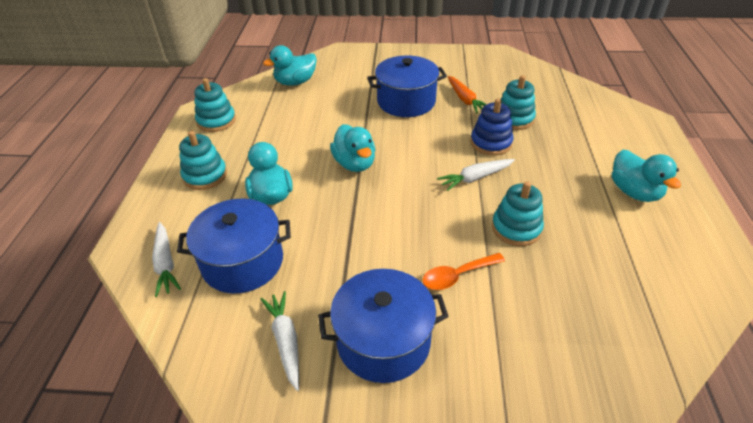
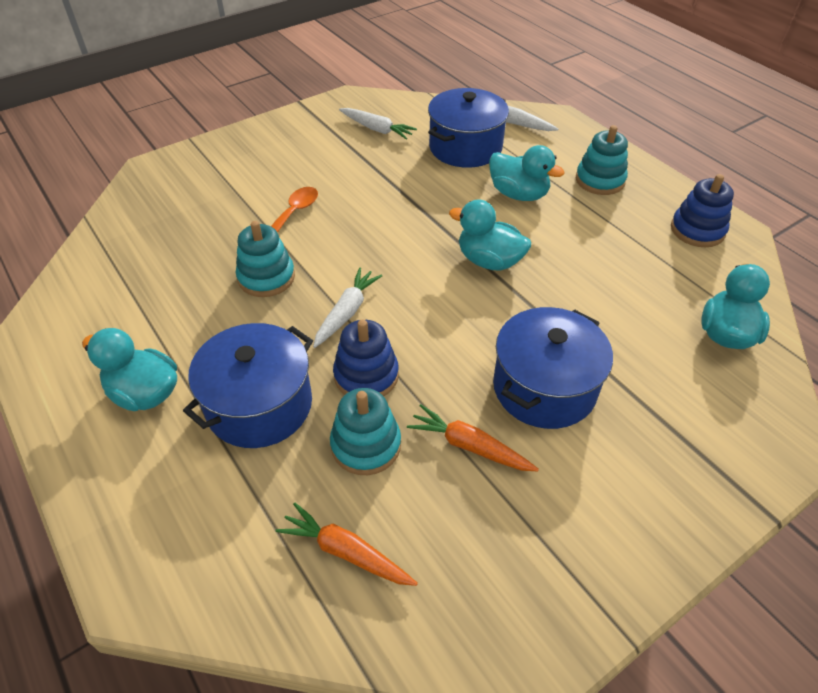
camera: 140 degrees right, 5 degrees up
turquoise stacking toy [194,78,236,132] -> blue stacking toy [671,174,734,247]
blue pot [318,269,449,383] -> blue pot moved to [183,323,313,448]
none -> orange carrot [276,503,418,586]

